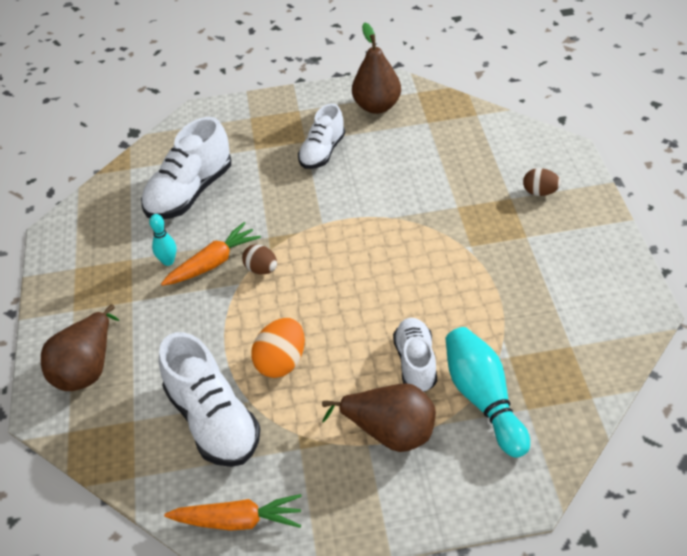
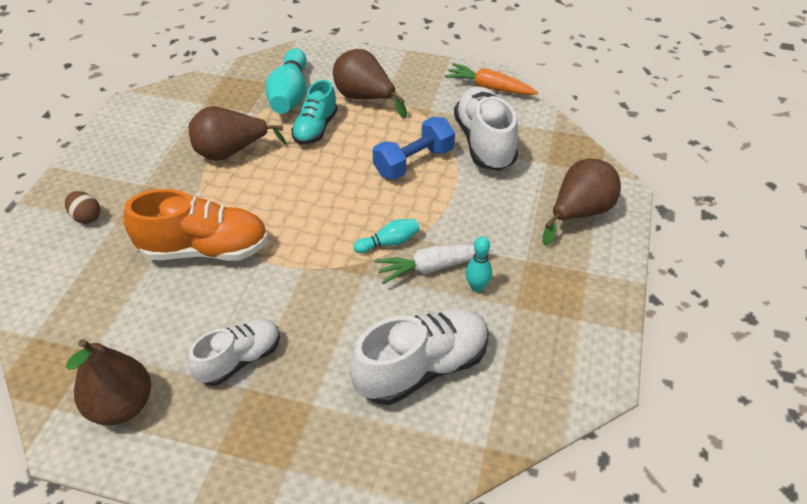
camera: 160 degrees left, 0 degrees up
orange carrot [161,222,261,286] -> white carrot [375,244,493,284]
brown egg [242,244,277,274] -> turquoise bowling pin [354,219,420,253]
orange egg [251,318,305,378] -> blue dumbbell [372,117,455,180]
white shoe [393,318,437,392] -> turquoise shoe [291,80,338,145]
none -> orange shoe [124,189,268,261]
none -> brown pear [189,106,286,161]

